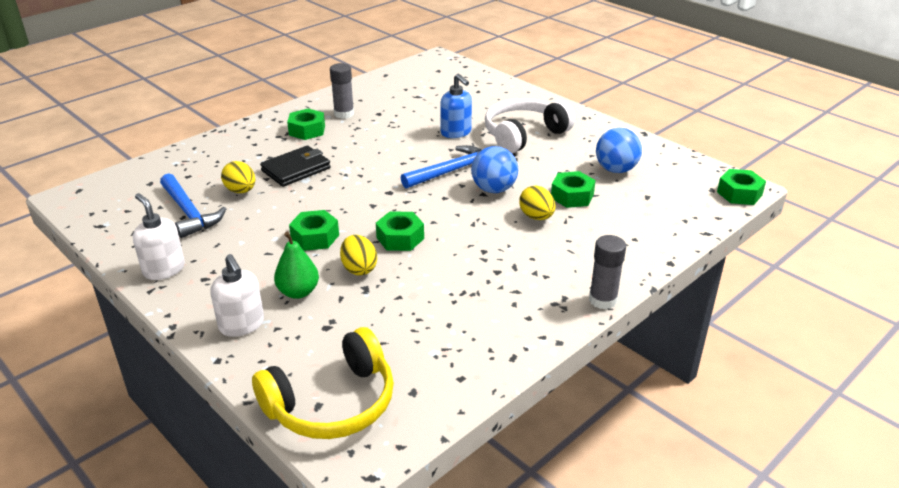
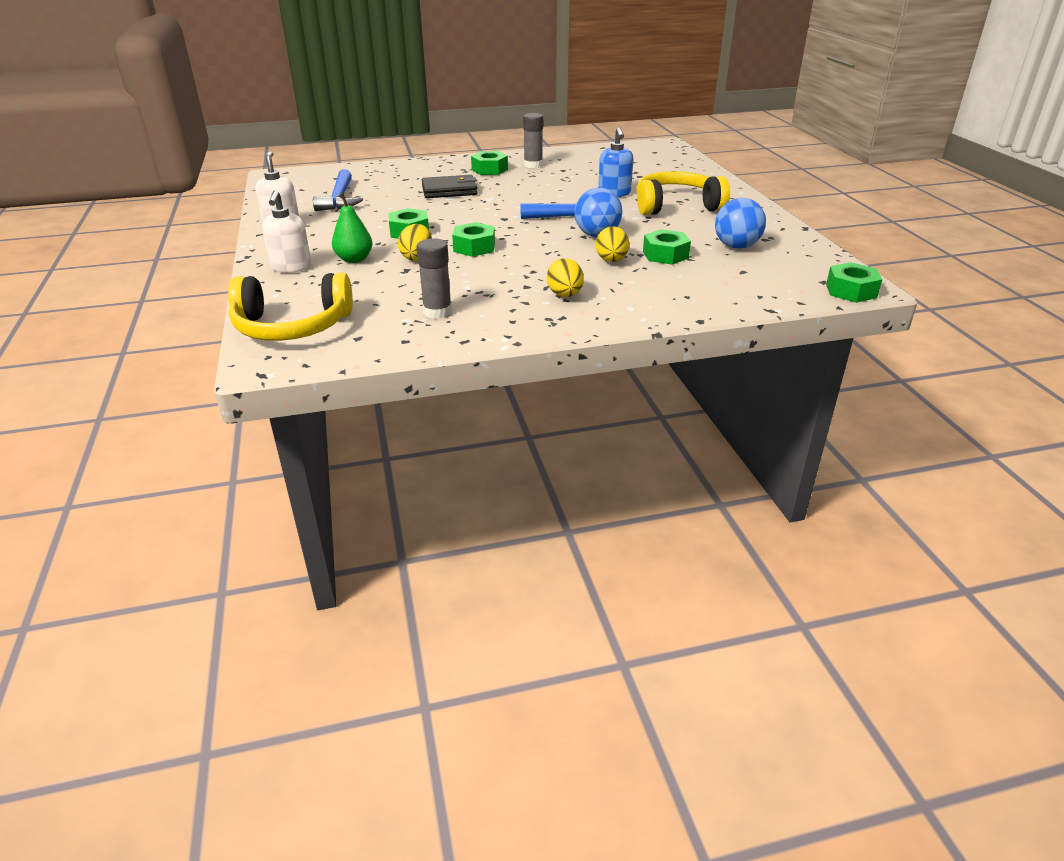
camera: 30 degrees right, 0 degrees up
yellow egg [221,161,255,193] -> yellow egg moved to [547,258,584,297]
white headphones [485,99,575,153] -> yellow headphones [636,171,730,215]
grey glue stick [589,235,626,310] -> grey glue stick moved to [416,238,452,319]

